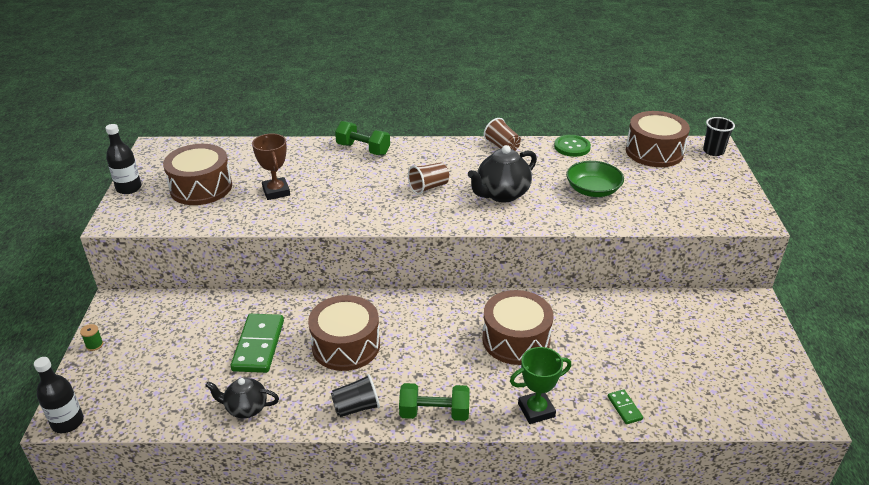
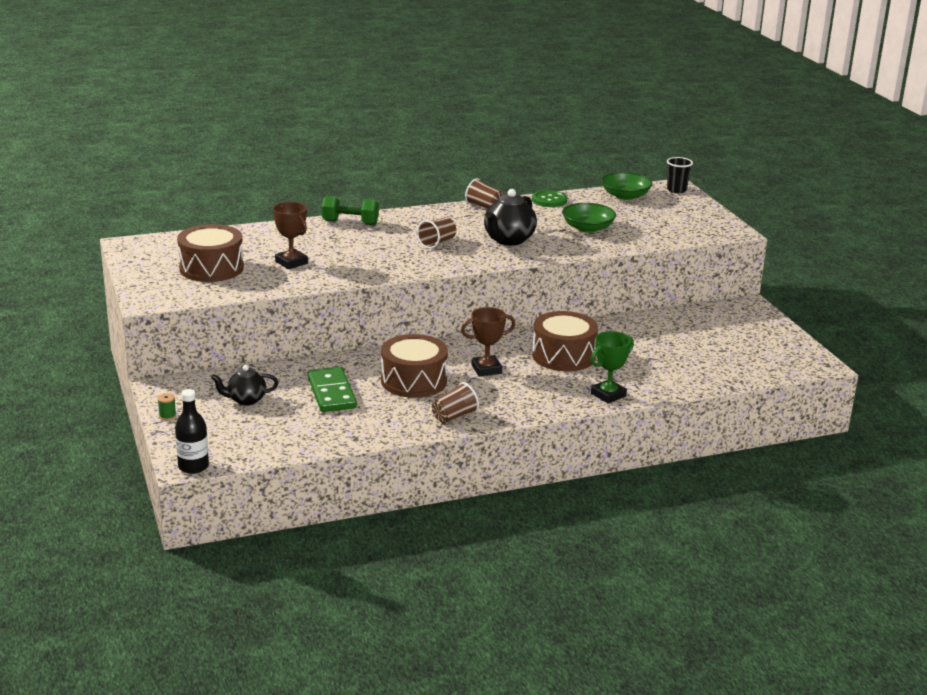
camera: 20 degrees left, 10 degrees down
black bottle [106,124,142,194] -> none
black teapot [205,377,279,418] -> black teapot moved to [211,365,278,405]
black cup [331,374,380,417] -> brown cup [432,382,479,423]
green dumbbell [399,383,470,421] -> none
green domino [608,389,643,424] -> none
brown drum [626,111,690,167] -> green bowl [601,172,653,200]
none -> brown trophy [461,307,516,376]

